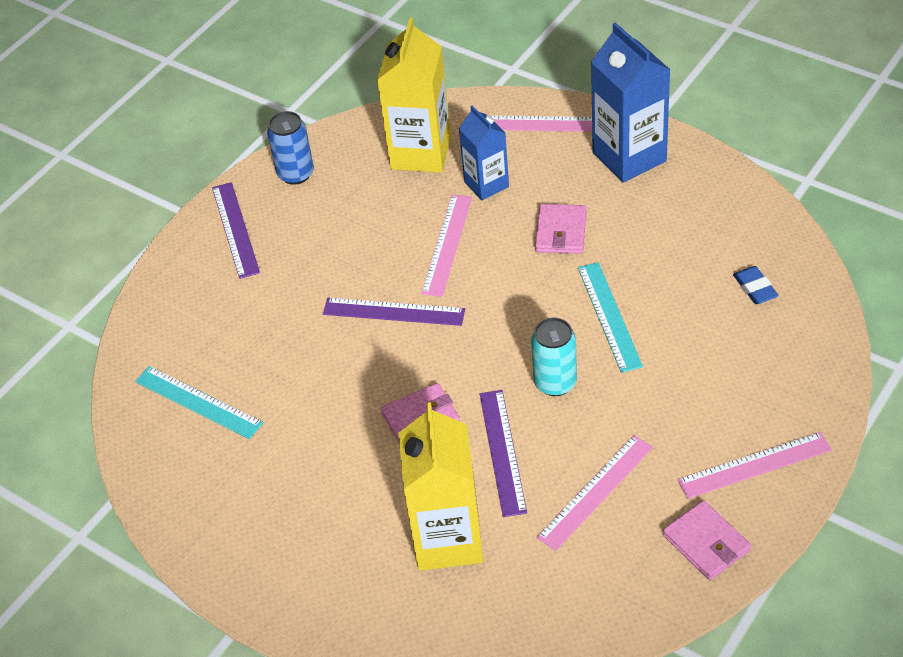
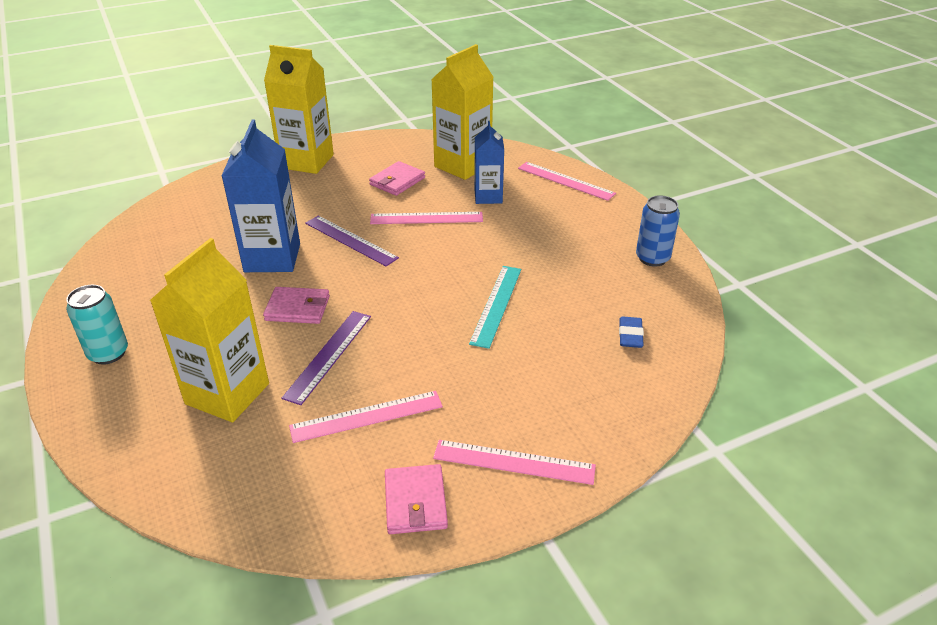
camera: 25 degrees right, 10 degrees down
turquoise ruler [135,366,263,439] -> none
purple ruler [212,182,260,279] -> yellow carton [264,45,334,174]
blue can [267,111,314,185] -> blue can moved to [636,195,680,267]
pink ruler [421,194,472,297] -> pink ruler turned 45 degrees clockwise [370,212,483,224]
turquoise can [531,318,577,396] -> turquoise can moved to [66,285,128,365]
pink wallet [535,204,587,254] -> pink wallet moved to [369,161,425,196]
blue carton [591,22,670,183] -> blue carton moved to [221,119,300,272]

